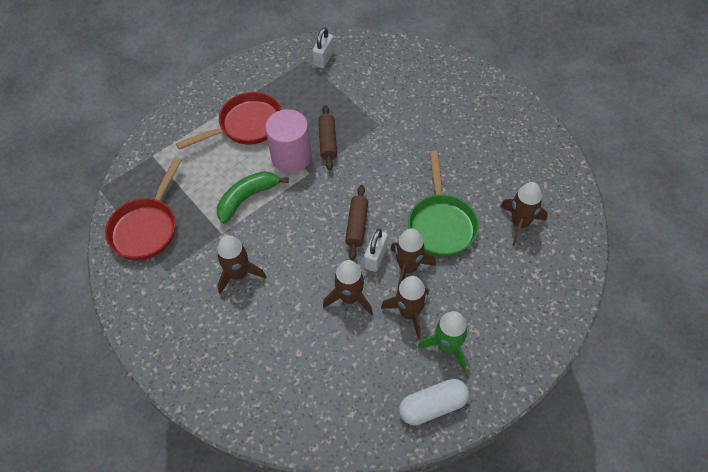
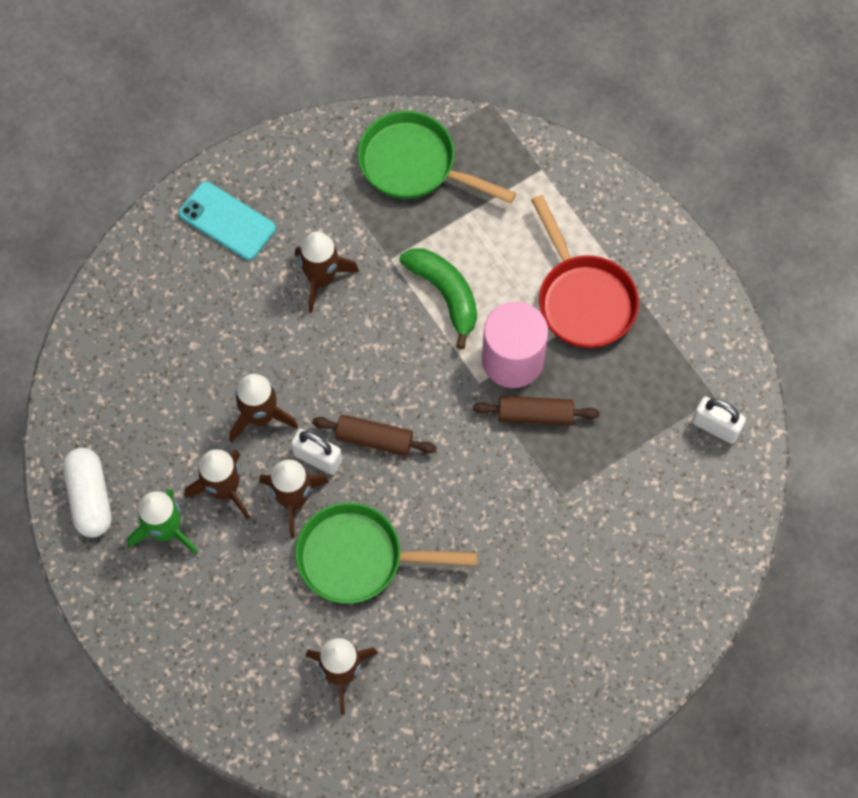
camera: 95 degrees right, 10 degrees up
red pan [105,157,182,260] -> green pan [358,111,516,203]
none -> turquoise phone [179,181,276,260]

